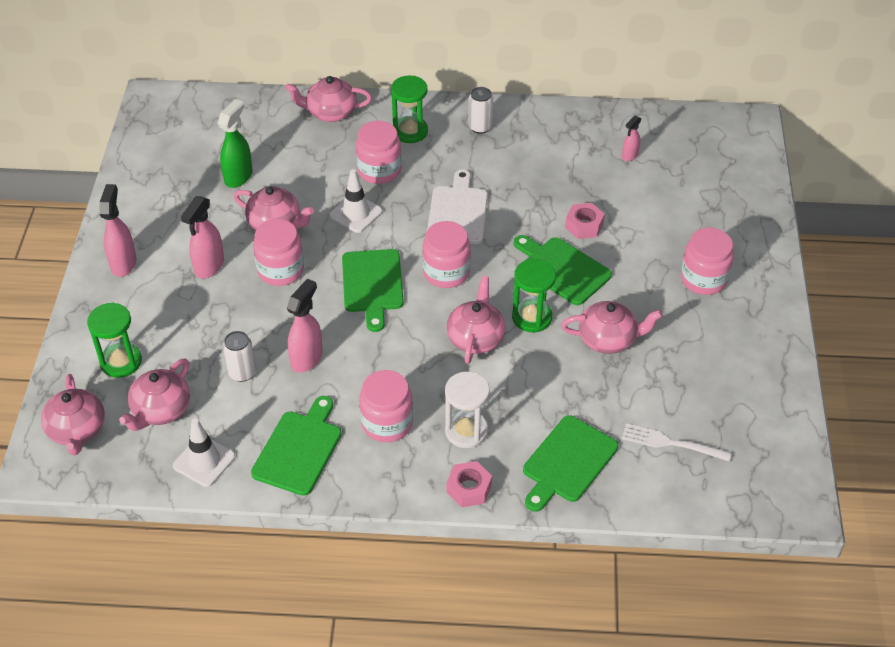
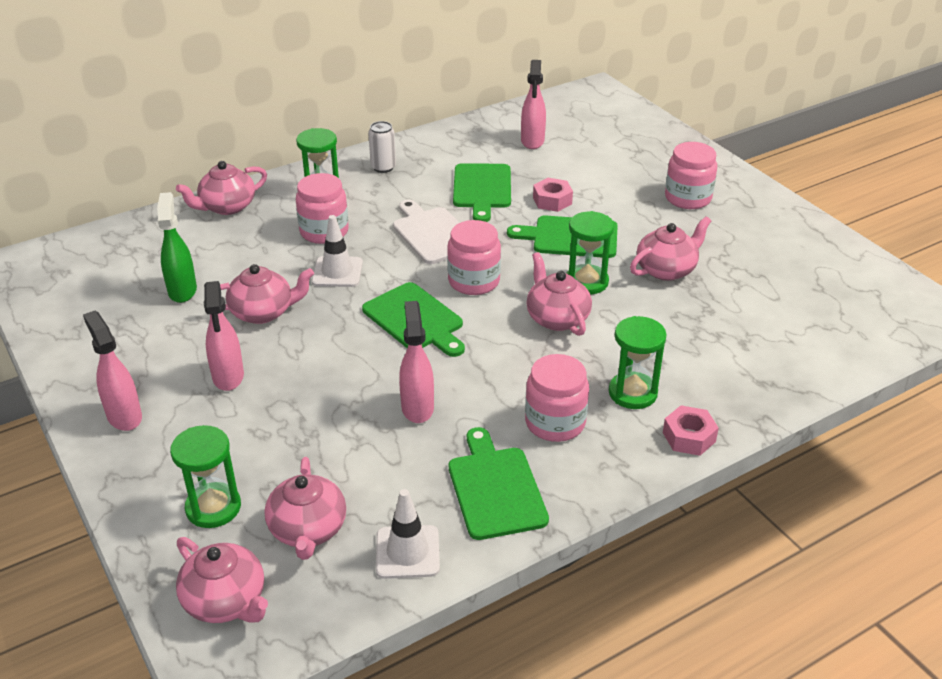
camera: 35 degrees left, 10 degrees down
white can [223,331,256,382] -> none
pink jar [253,219,304,286] -> none
white hourglass [445,372,490,448] -> green hourglass [609,316,667,409]
green cutting board [523,415,618,512] -> green cutting board moved to [453,163,511,222]
pink spray bottle [622,115,641,161] -> pink spray bottle [521,60,546,149], size x1.71
white fork [622,423,732,462] -> none

